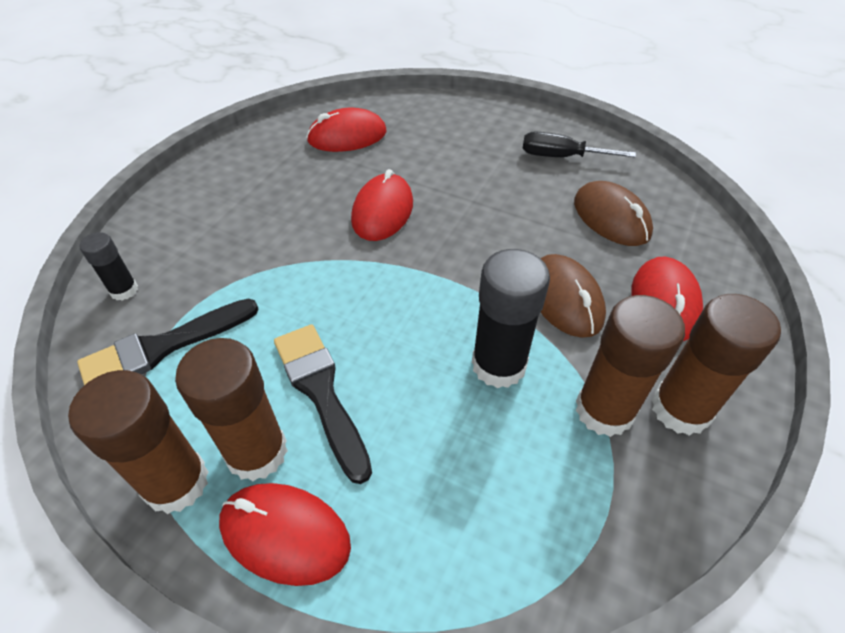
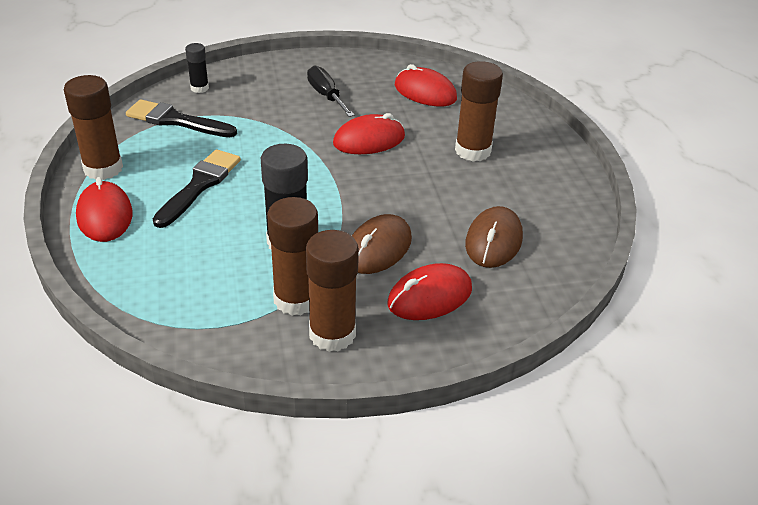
camera: 50 degrees right, 10 degrees down
brown glue stick [175,338,288,481] -> brown glue stick moved to [455,61,503,162]
black screwdriver [522,132,636,158] -> black screwdriver moved to [307,66,355,117]

